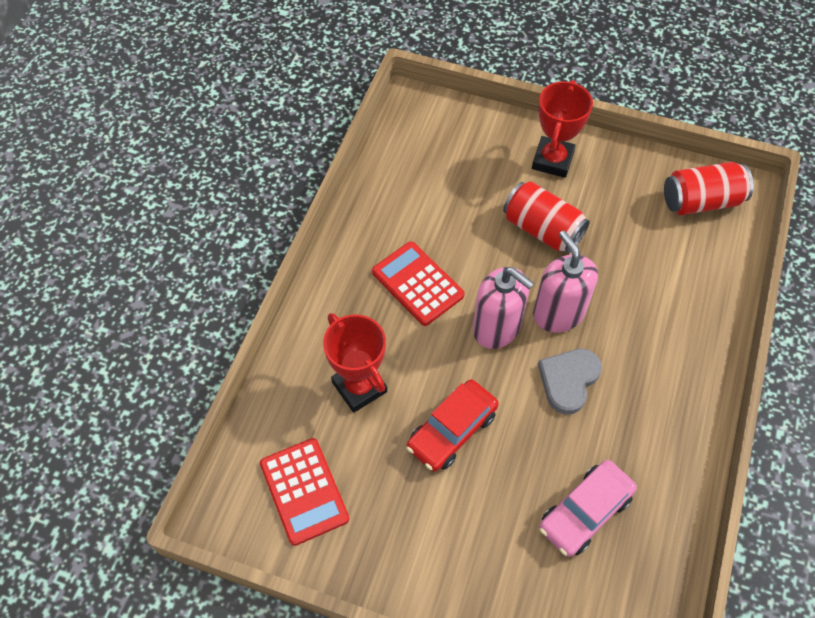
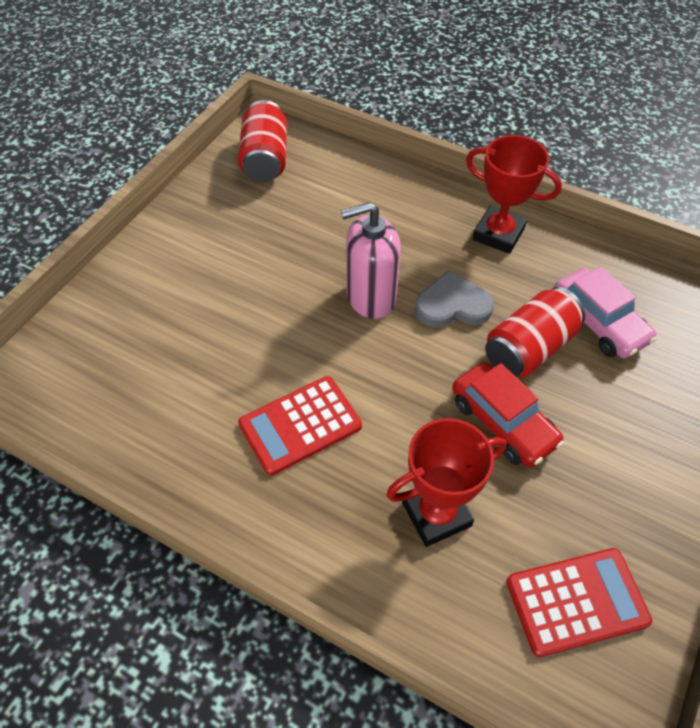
camera: 80 degrees left, 5 degrees down
pink soap dispenser [473,267,534,349] -> none
red can [503,181,590,253] -> red can moved to [485,287,585,378]
red trophy [532,80,593,178] -> red trophy moved to [466,135,562,254]
grey heart [538,349,602,414] -> grey heart turned 135 degrees clockwise [415,270,494,327]

